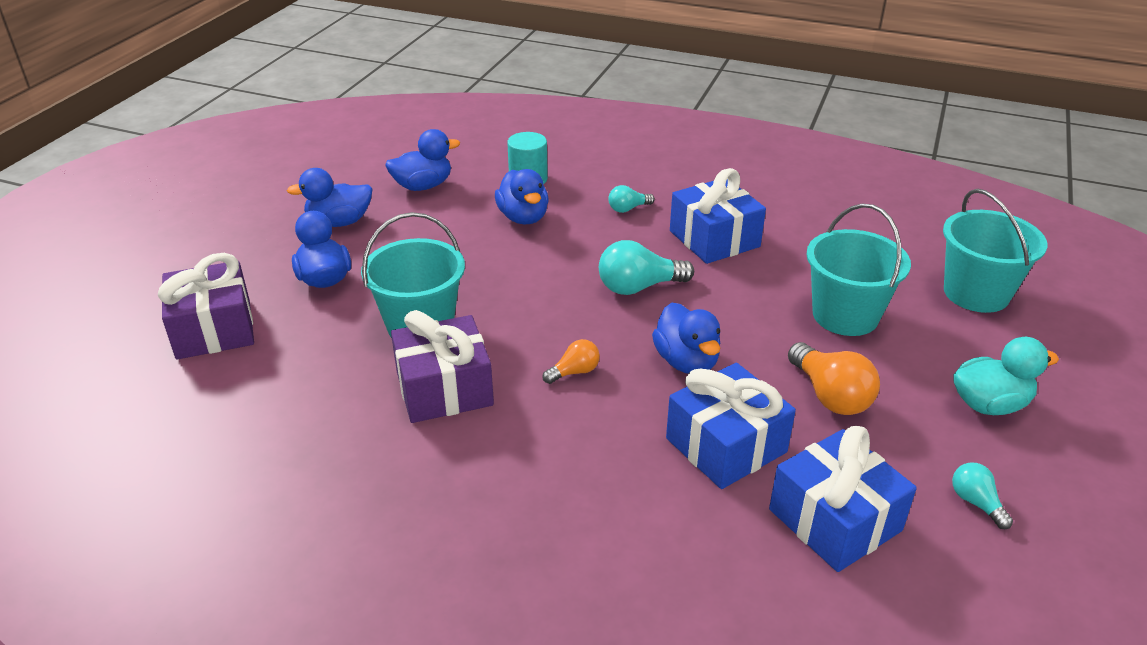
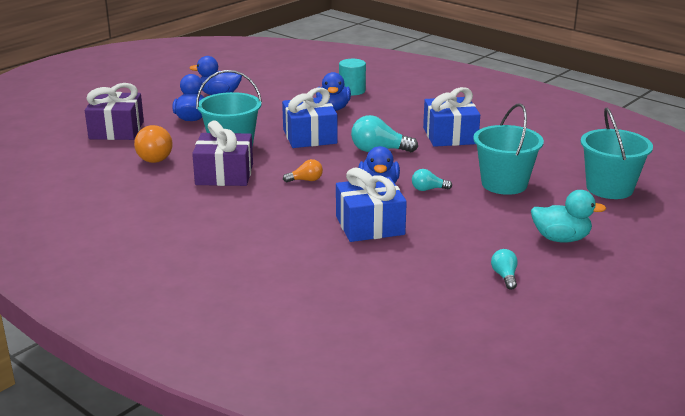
camera: 20 degrees right, 10 degrees down
blue duck [385,129,460,191] -> none
turquoise light bulb [608,185,655,213] -> turquoise light bulb moved to [412,169,452,191]
blue gift [769,426,917,572] -> blue gift moved to [282,87,337,148]
orange light bulb [788,342,880,415] -> orange light bulb moved to [134,125,173,163]

